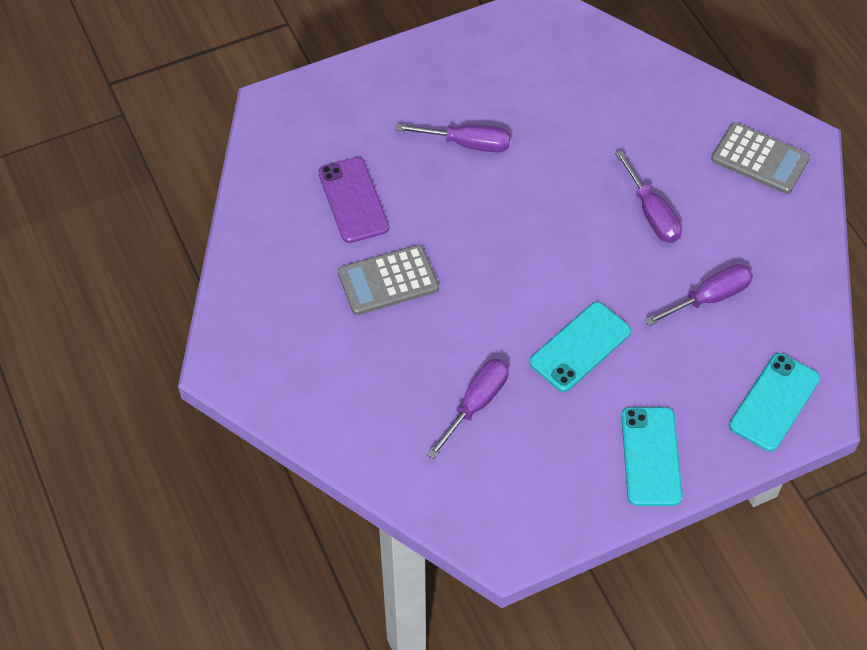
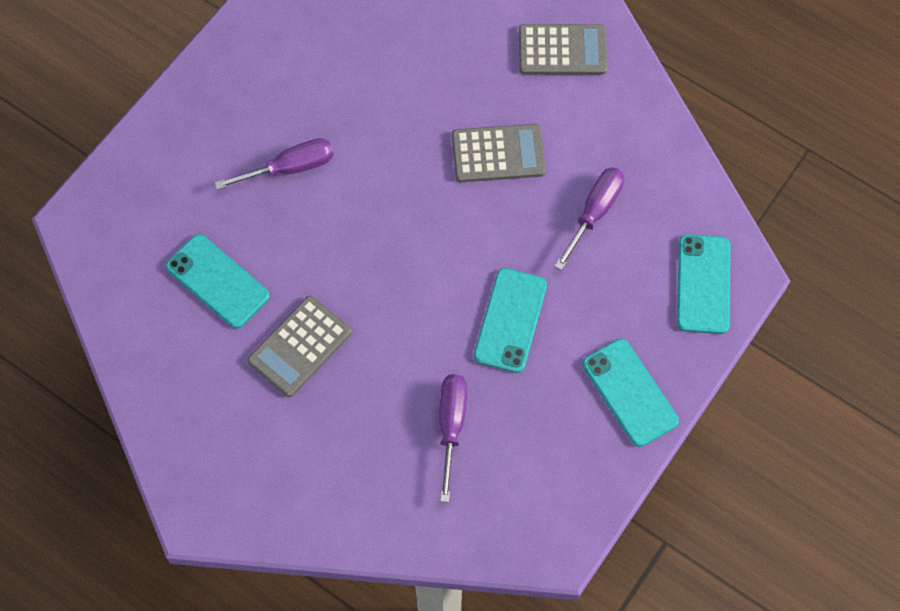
camera: 30 degrees left, 10 degrees up
purple phone [318,157,389,243] -> turquoise phone [166,234,269,328]
purple screwdriver [615,151,682,243] -> grey calculator [452,124,546,182]

